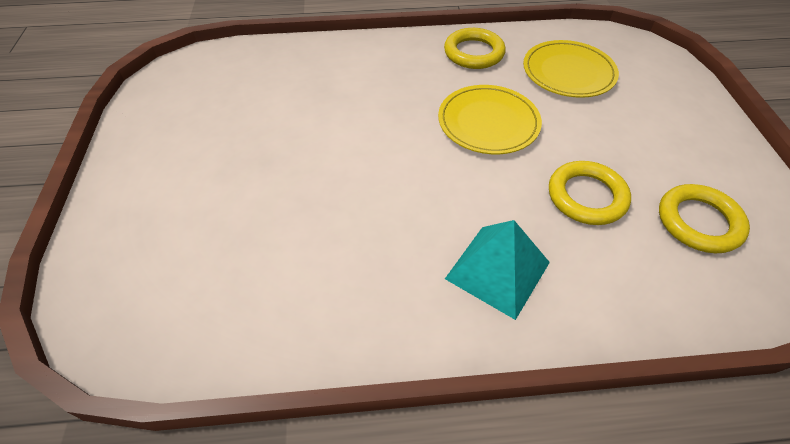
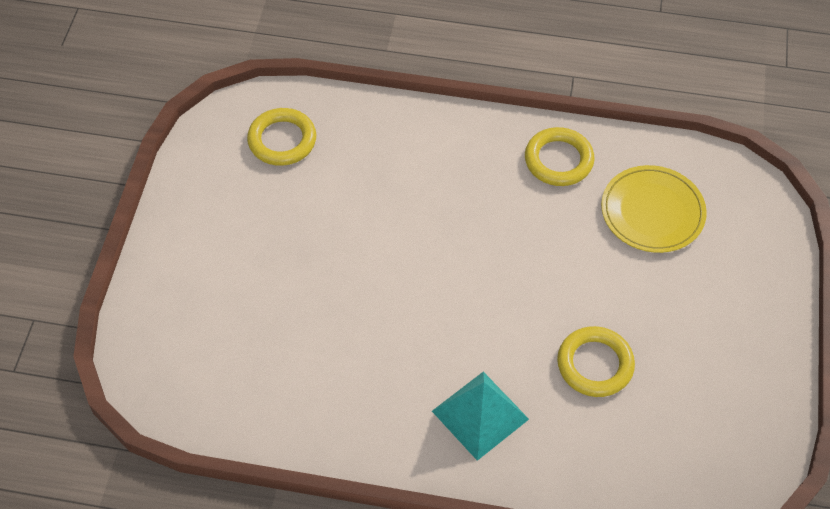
camera: 15 degrees right, 5 degrees up
yellow plate [438,85,542,154] -> none
yellow ring [659,184,750,253] -> yellow ring moved to [247,108,316,166]

